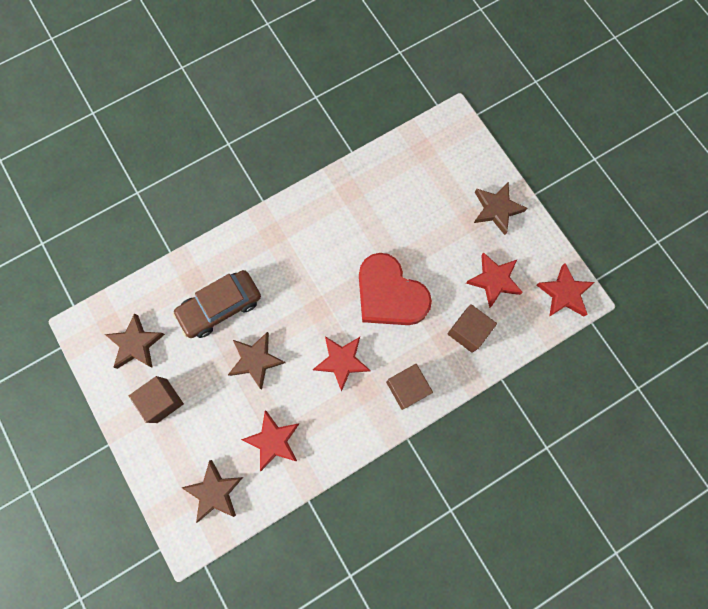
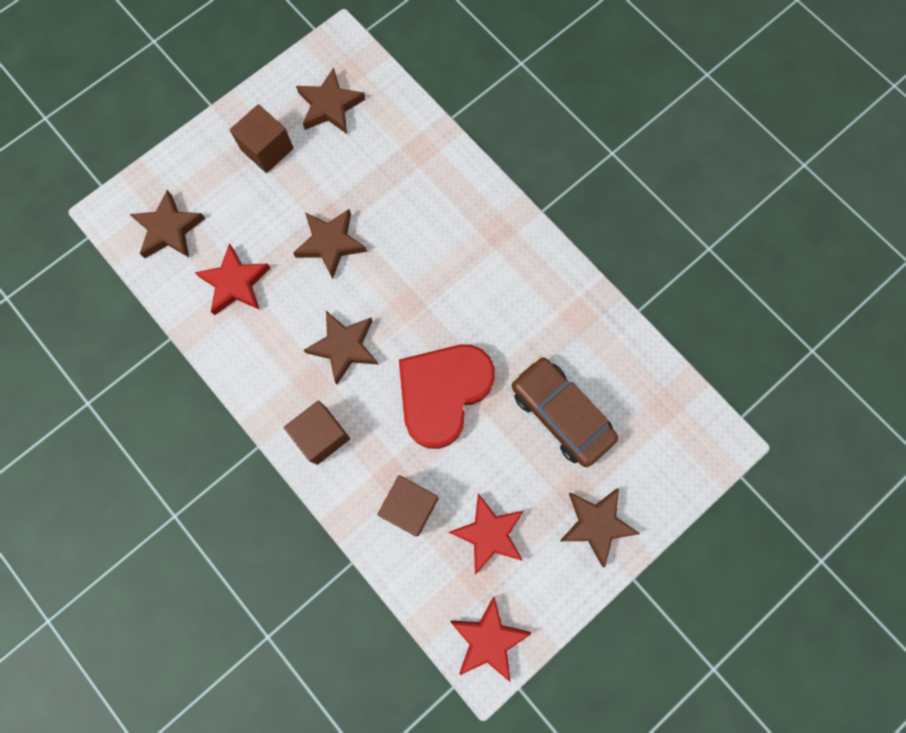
camera: 80 degrees right, 0 degrees up
brown car [173,270,261,338] -> brown car moved to [512,357,618,467]
red star [313,336,371,392] -> brown star [304,311,378,384]

